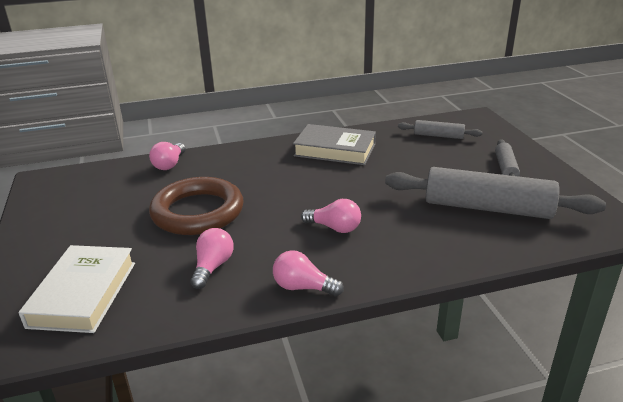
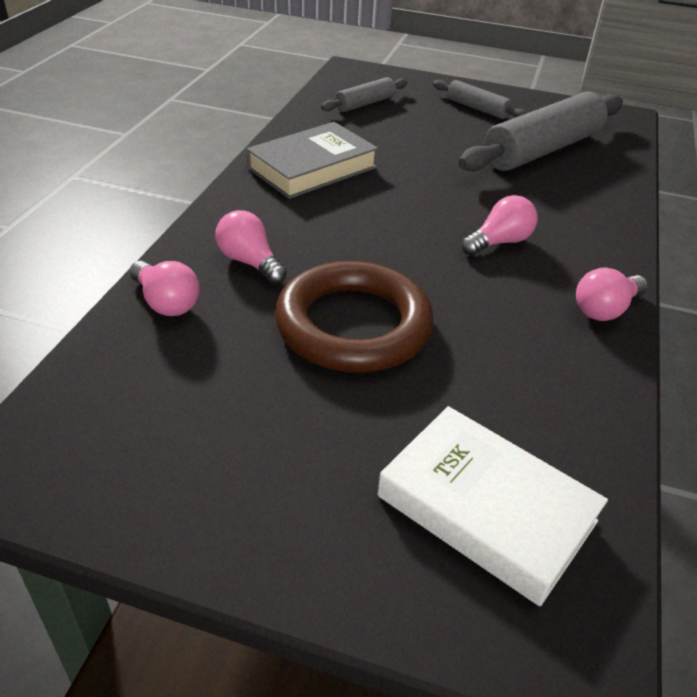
camera: 60 degrees left, 10 degrees up
pink light bulb [190,228,234,289] -> pink light bulb moved to [215,210,287,284]

